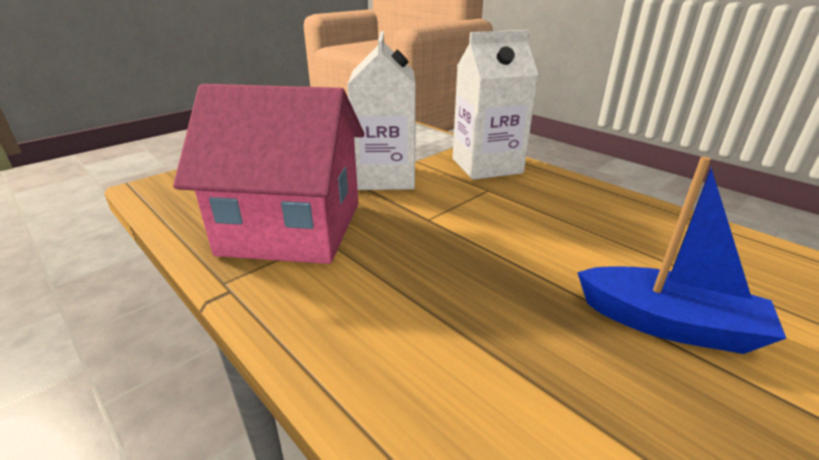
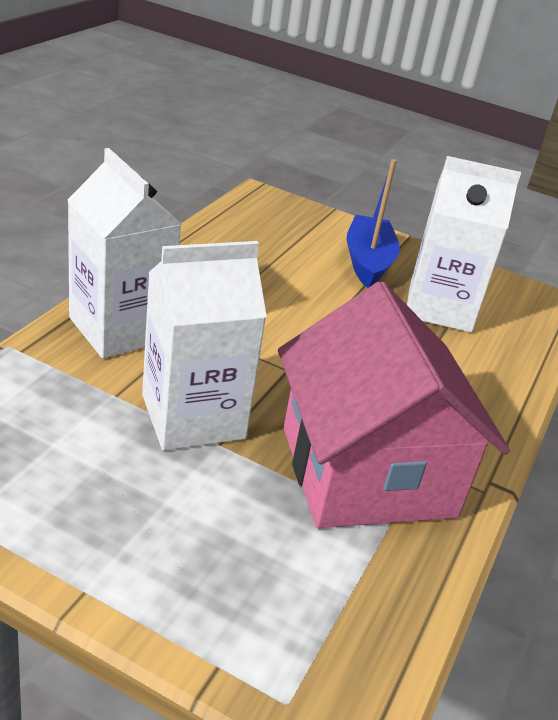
camera: 115 degrees left, 5 degrees up
none -> white carton [407,156,521,333]

